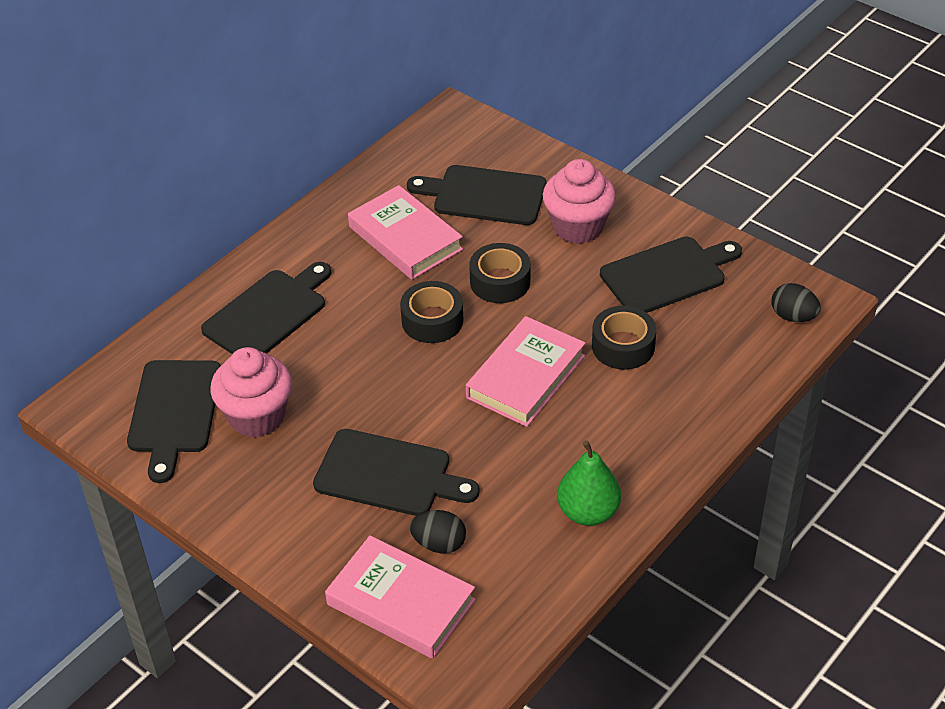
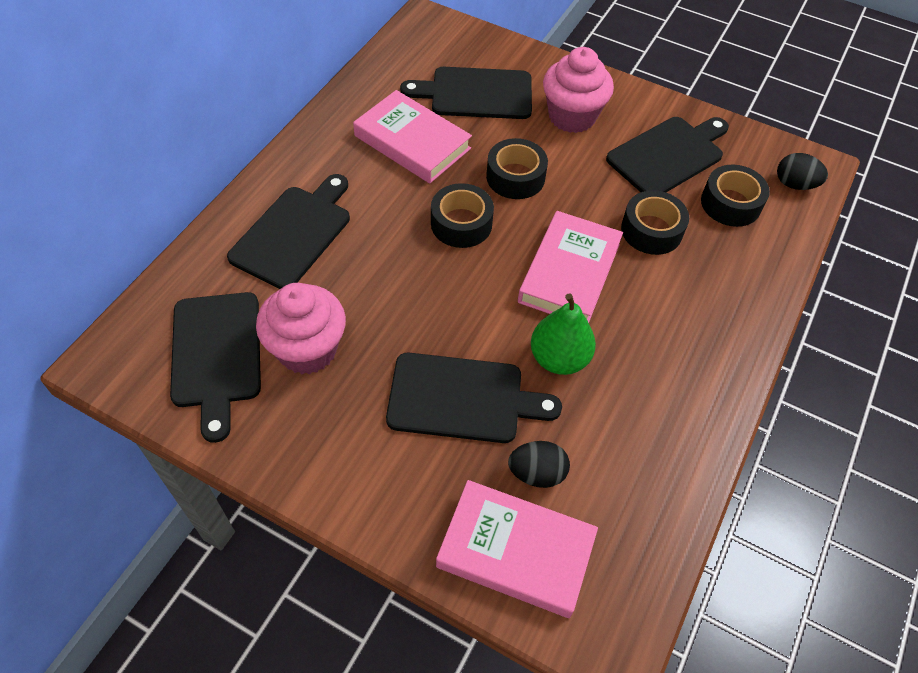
camera: 15 degrees left, 10 degrees up
green pear [557,440,621,526] -> green pear moved to [531,293,596,375]
none -> black tape [701,165,770,227]

